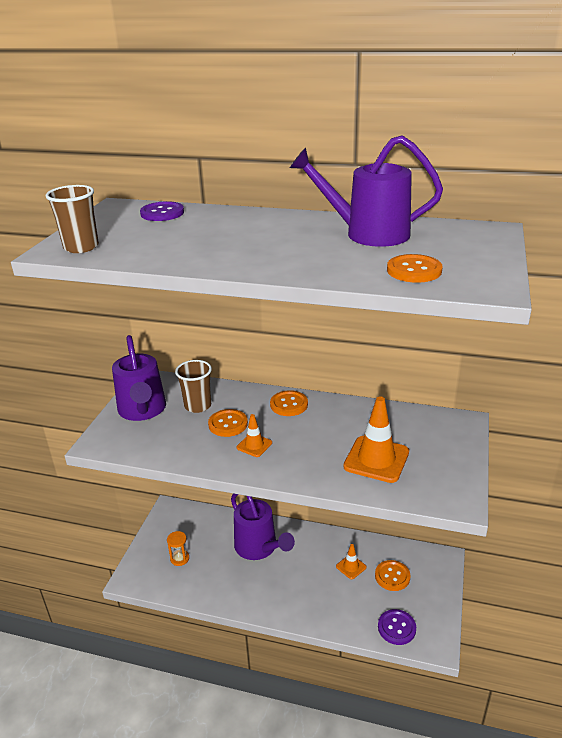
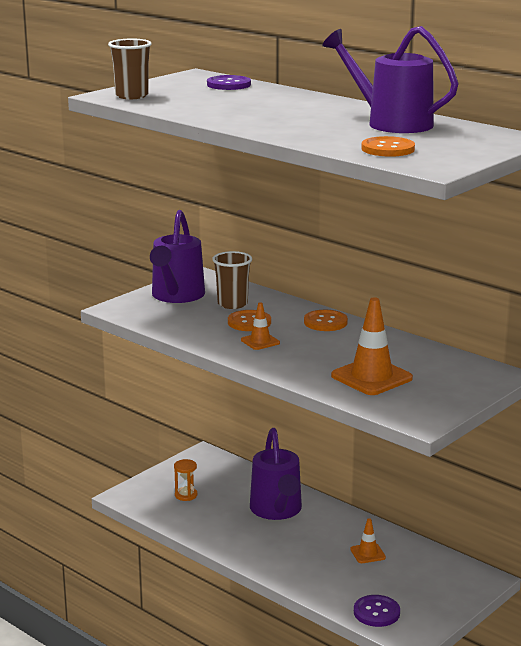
camera: 25 degrees right, 10 degrees down
orange button [375,560,410,591] -> none

